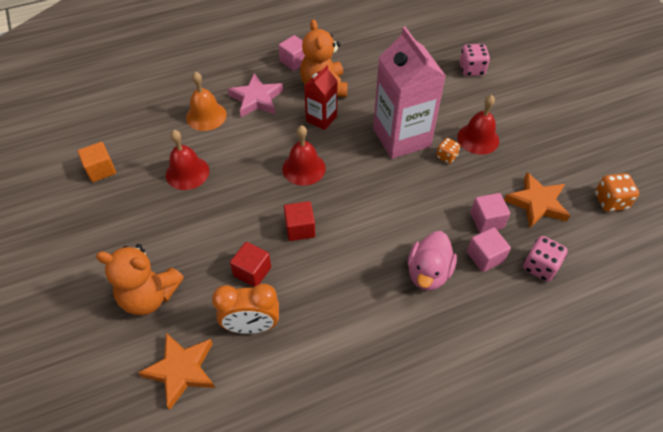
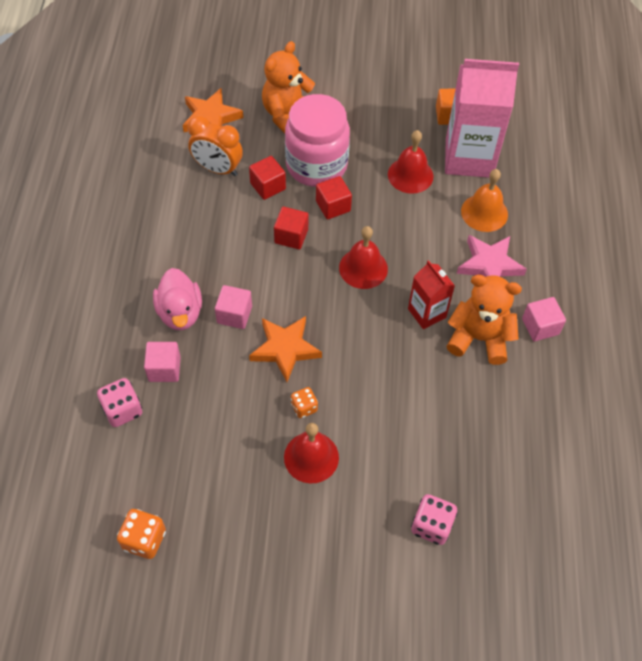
camera: 115 degrees right, 5 degrees up
orange clock [212,283,279,334] -> orange clock turned 90 degrees counterclockwise [188,115,243,176]
pink carton [373,27,446,159] -> pink carton moved to [445,59,519,178]
pink duck [408,231,457,291] -> pink duck turned 150 degrees counterclockwise [153,268,202,330]
pink cube [471,193,510,233] -> pink cube moved to [215,285,252,329]
orange star [504,172,570,228] -> orange star moved to [249,316,322,382]
none -> pink jar [285,94,350,187]
none -> red cube [316,176,352,220]

